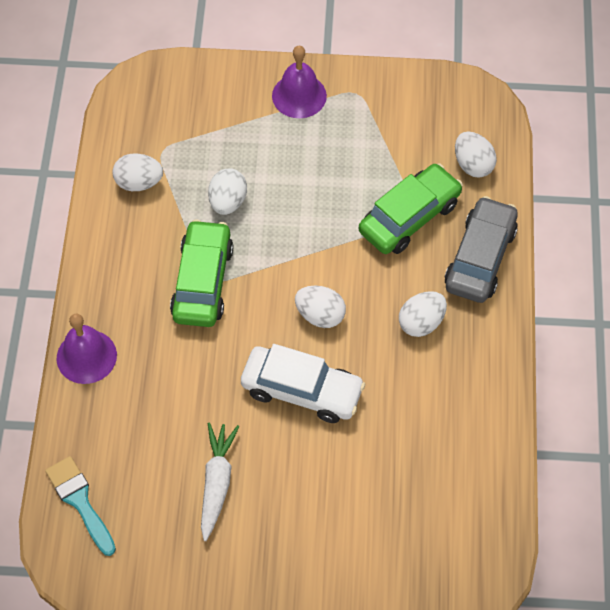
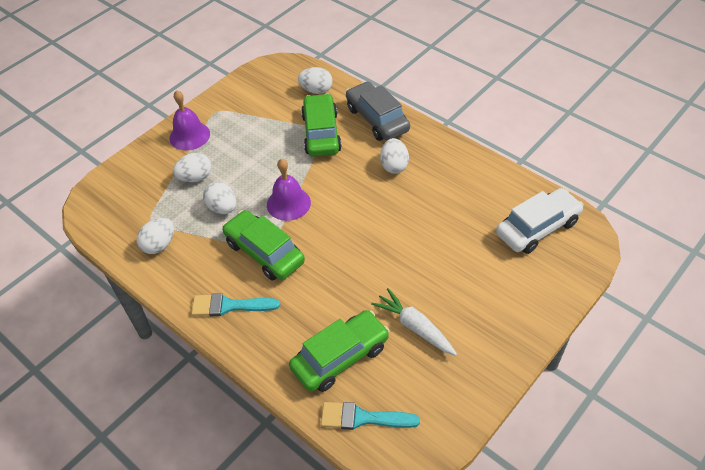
camera: 50 degrees left, 10 degrees down
purple bell [57,313,117,384] -> purple bell moved to [267,159,311,221]
white car [241,344,365,423] -> white car moved to [496,188,584,254]
white egg [295,286,346,328] -> white egg moved to [173,153,212,182]
none -> turquoise brush [191,293,280,316]
none -> green car [289,310,390,392]

